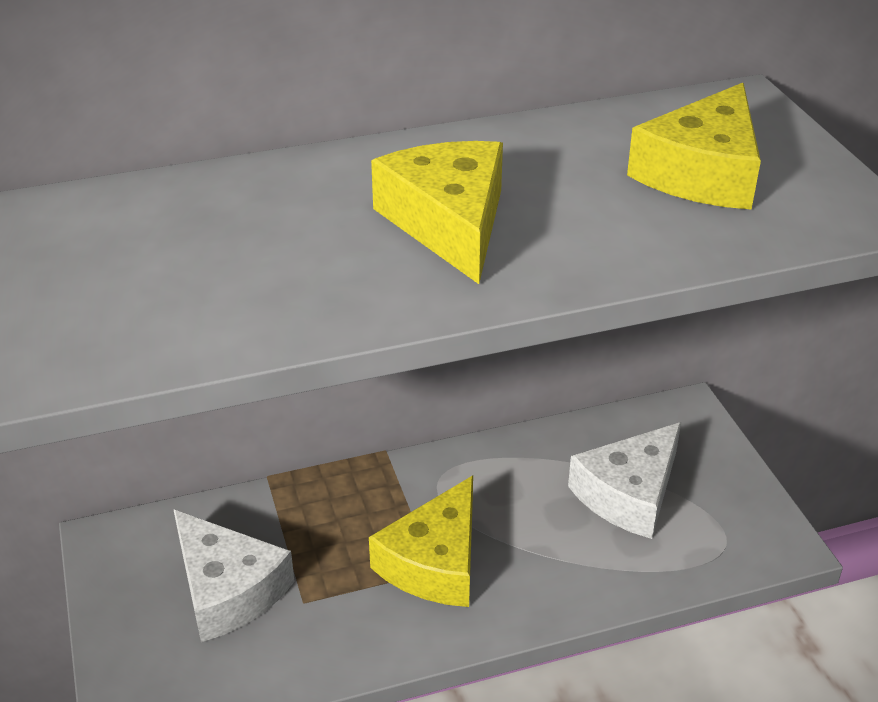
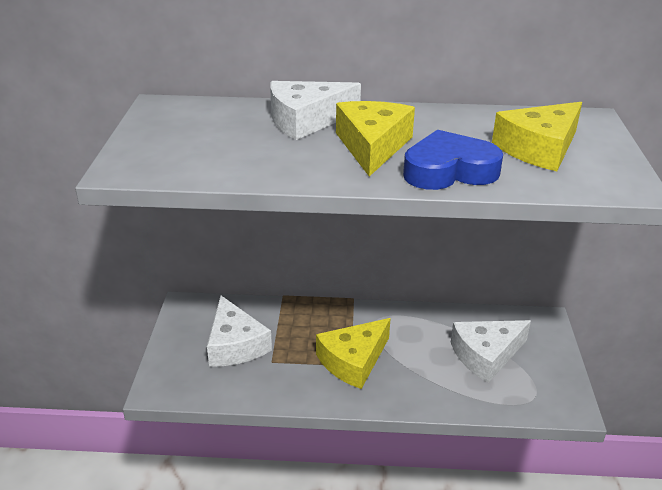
camera: 20 degrees right, 5 degrees down
none -> white cheese [270,81,361,140]
none -> blue heart [403,130,503,190]

